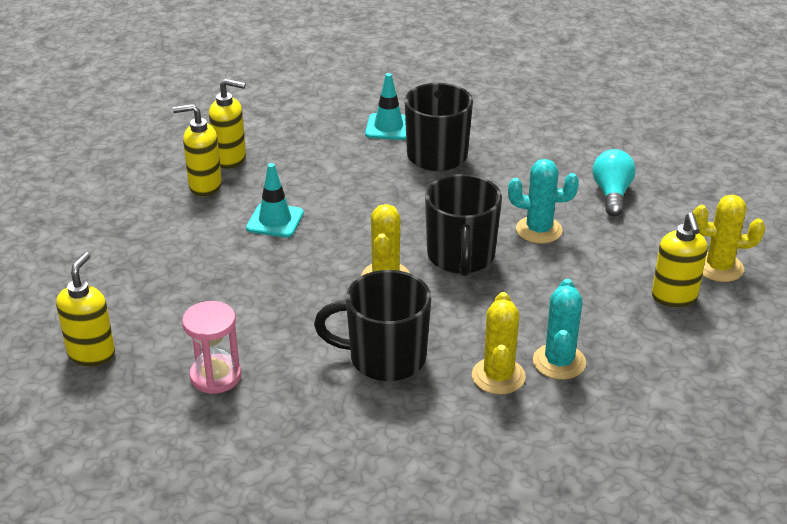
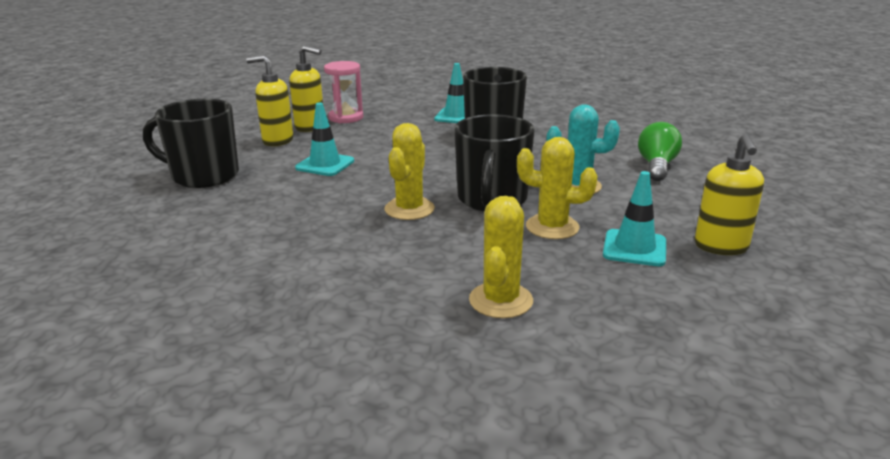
camera: 10 degrees right, 10 degrees down
yellow soap dispenser [56,252,115,366] -> none
pink hourglass [182,301,241,394] -> pink hourglass moved to [324,61,364,123]
black mug [314,270,431,381] -> black mug moved to [143,99,239,188]
turquoise cactus [533,279,586,380] -> none
turquoise light bulb [593,149,636,216] -> green light bulb [638,122,682,181]
yellow cactus [693,195,765,282] -> yellow cactus moved to [517,137,597,239]
none -> turquoise traffic cone [603,171,666,266]

